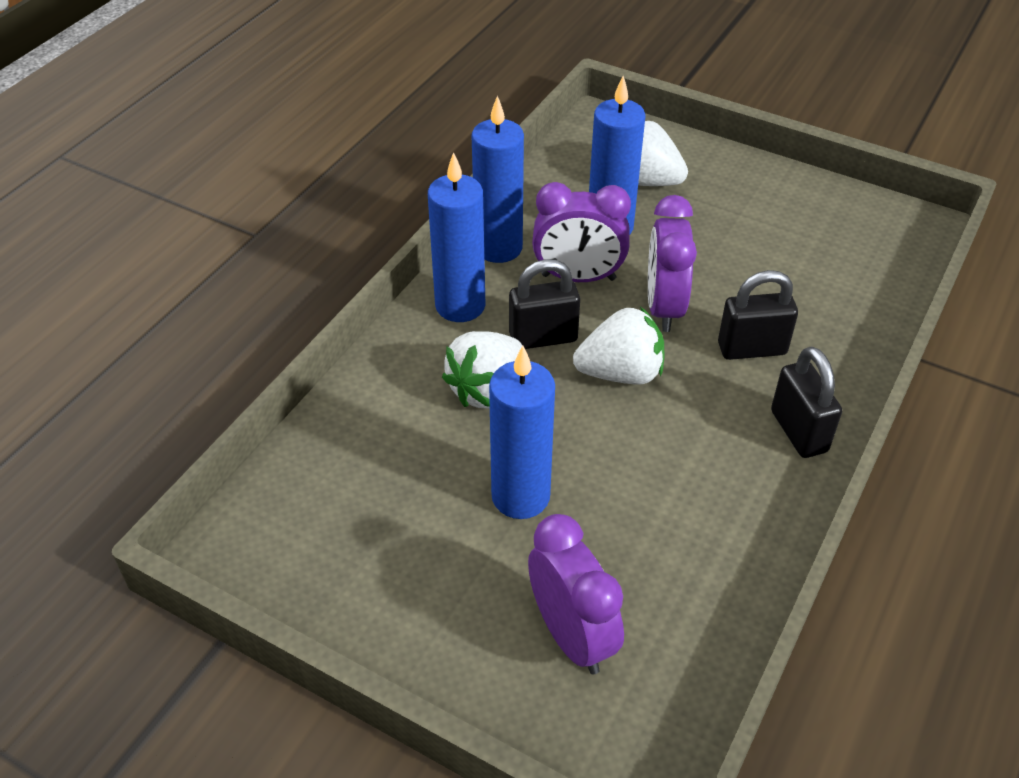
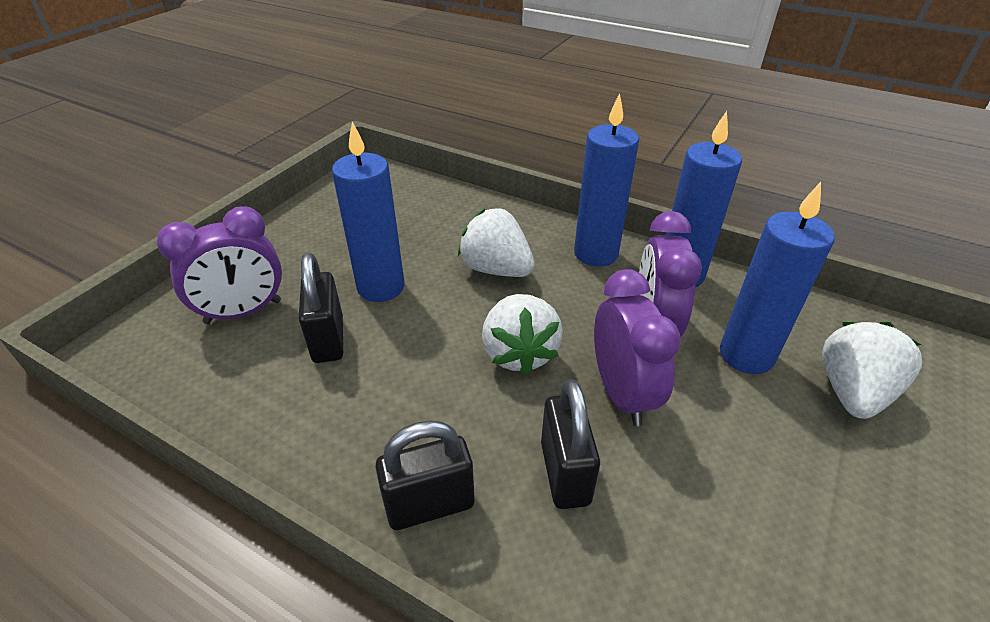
camera: 90 degrees right, 5 degrees down
black padlock [509,259,580,349] -> black padlock moved to [299,253,343,363]
purple clock [648,195,697,332] -> purple clock turned 75 degrees clockwise [594,269,681,426]

